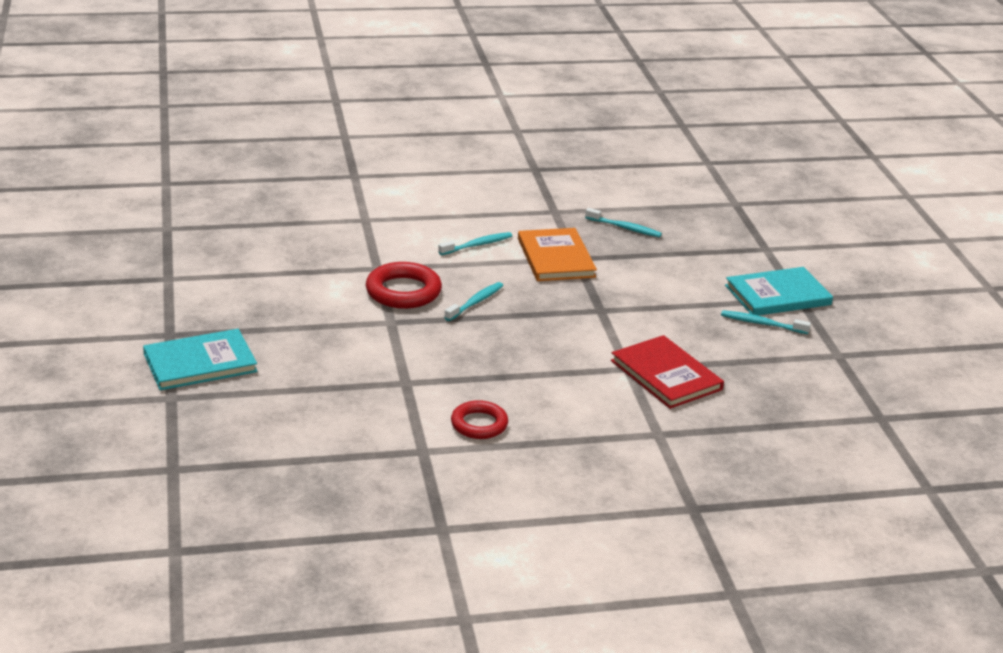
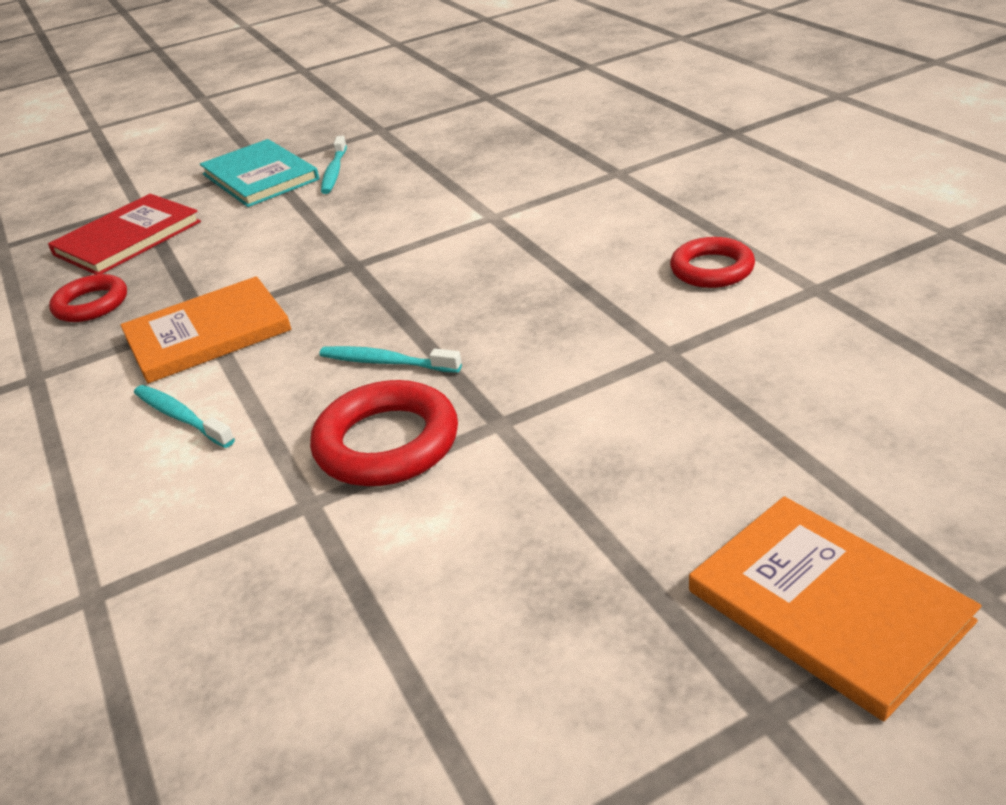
camera: 100 degrees left, 5 degrees up
turquoise book [143,329,258,390] -> orange book [689,496,981,721]
turquoise toothbrush [585,208,662,237] -> red ring [49,274,127,322]
red book [611,335,724,409] -> red book moved to [48,194,201,275]

